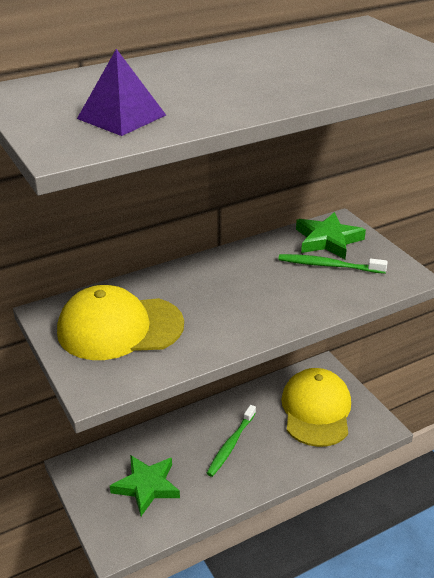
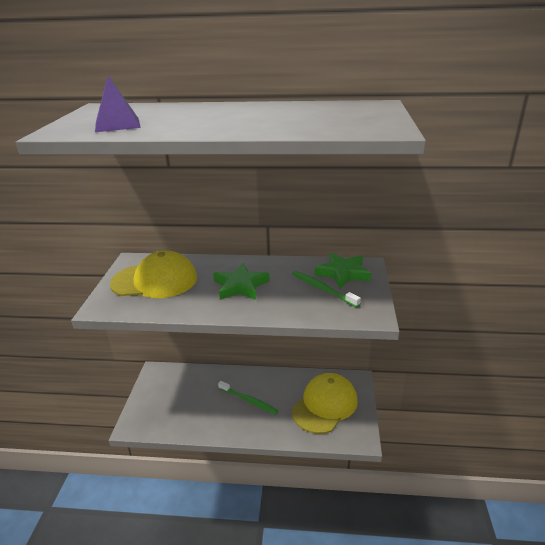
camera: 35 degrees right, 5 degrees down
yellow cap [57,285,184,360] -> yellow cap turned 150 degrees clockwise [110,250,197,298]
green star [110,455,180,516] -> green star moved to [213,263,270,300]
green toothbrush [207,405,256,477] -> green toothbrush turned 120 degrees counterclockwise [218,381,279,414]

